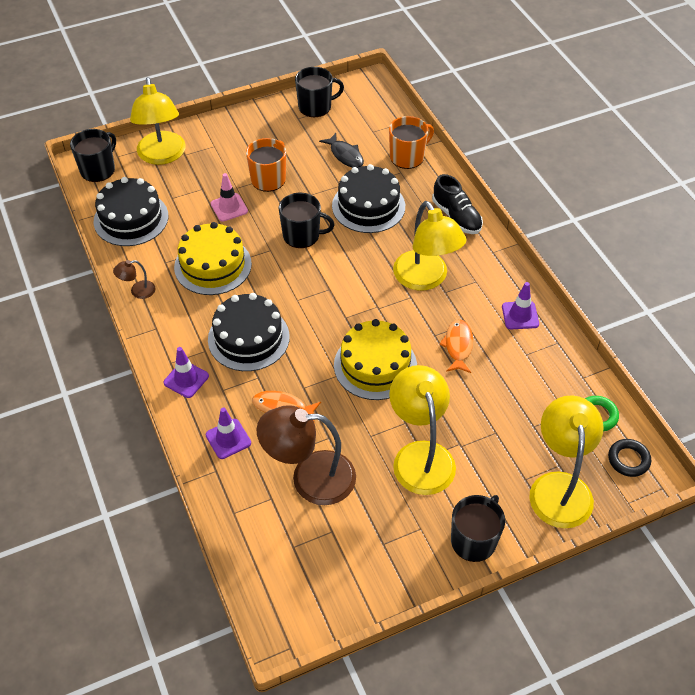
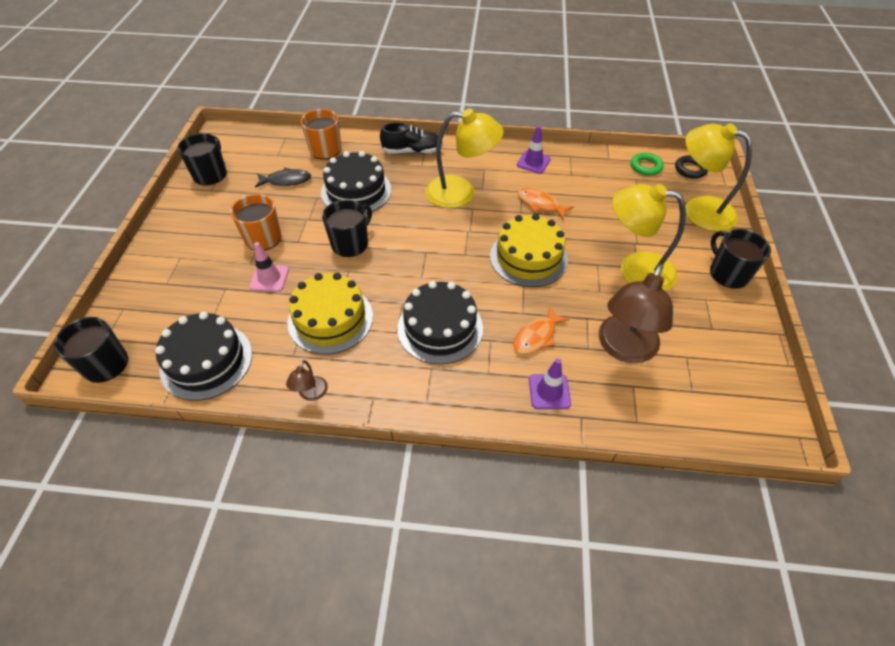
camera: 60 degrees left, 0 degrees up
yellow lamp [130,77,186,165] -> none
purple traffic cone [163,347,209,398] -> none

